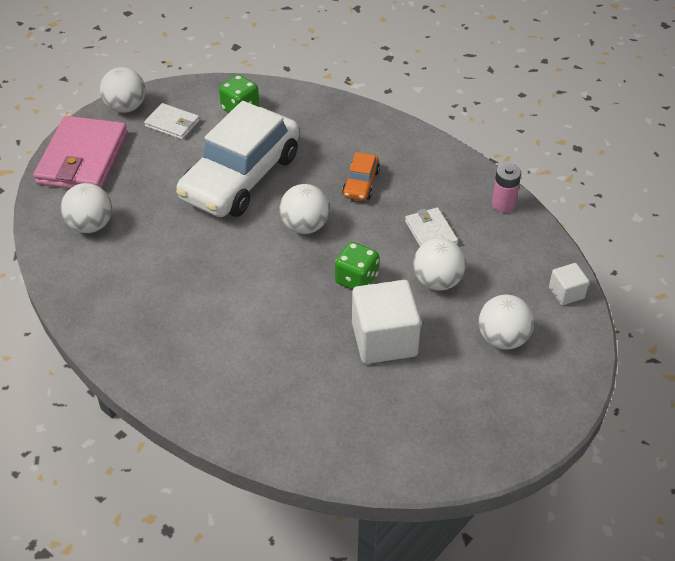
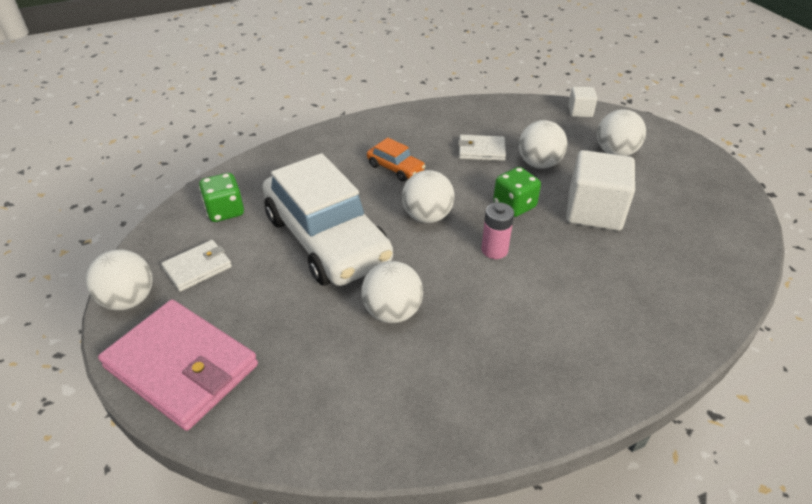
camera: 65 degrees left, 5 degrees down
white ball [61,183,112,233] -> white ball moved to [361,261,423,323]
pink battery [492,163,521,213] -> pink battery moved to [481,202,514,259]

